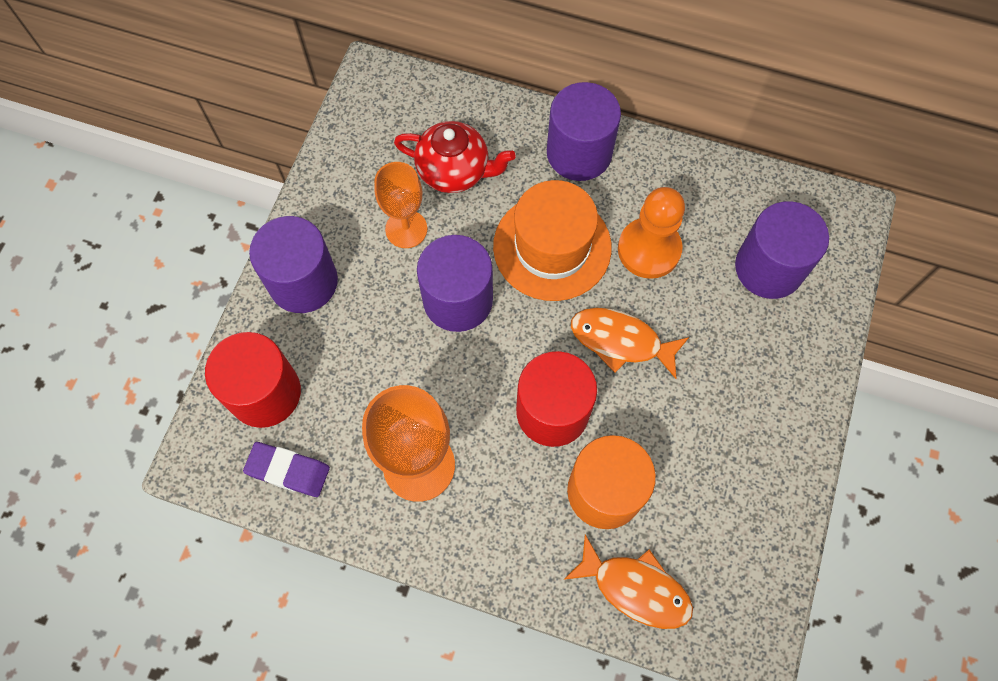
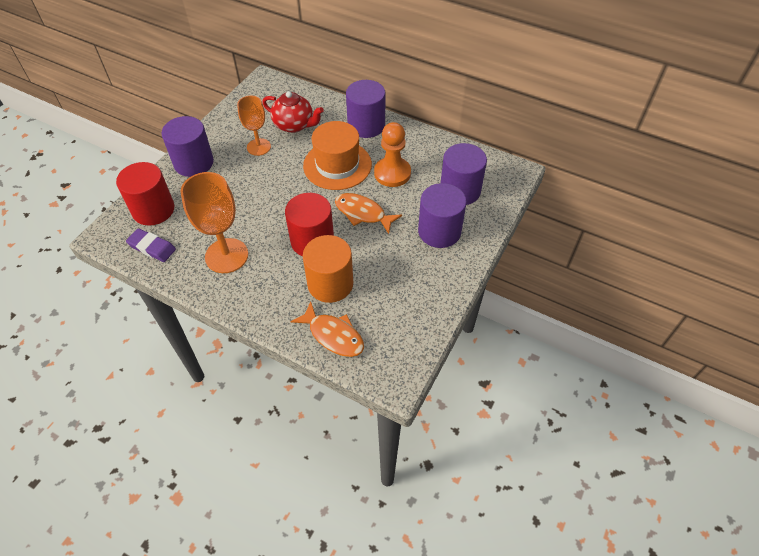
camera: 10 degrees right, 15 degrees down
purple cylinder [417,235,493,332] -> purple cylinder moved to [418,183,467,248]

